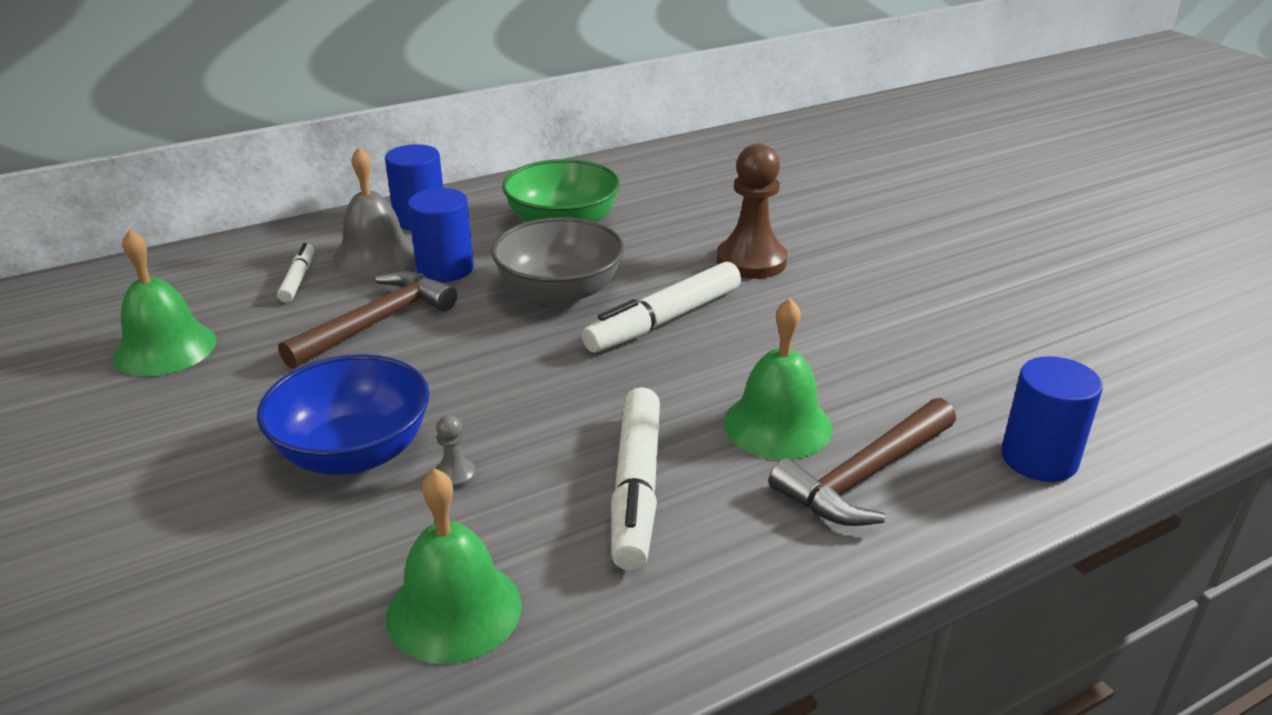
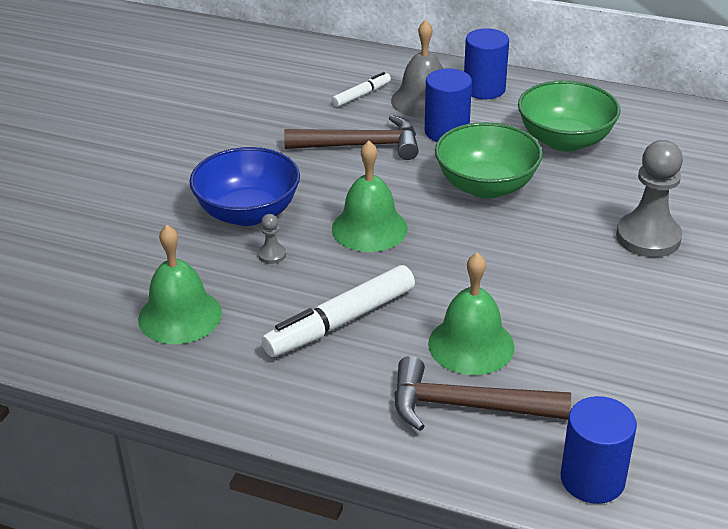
camera: 50 degrees right, 5 degrees up
green bell [113,229,216,376] -> green bell moved to [332,141,408,252]
grey bowl [491,217,625,307] -> green bowl [435,122,543,199]
white marker [582,262,741,353] -> none
brown pawn [716,144,787,279] -> grey pawn [616,140,683,257]

